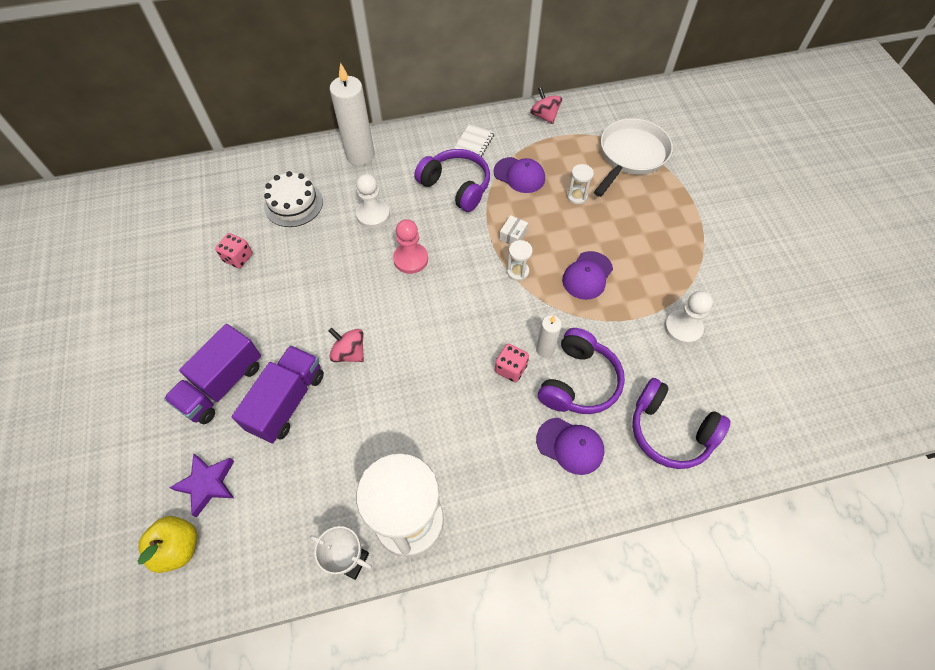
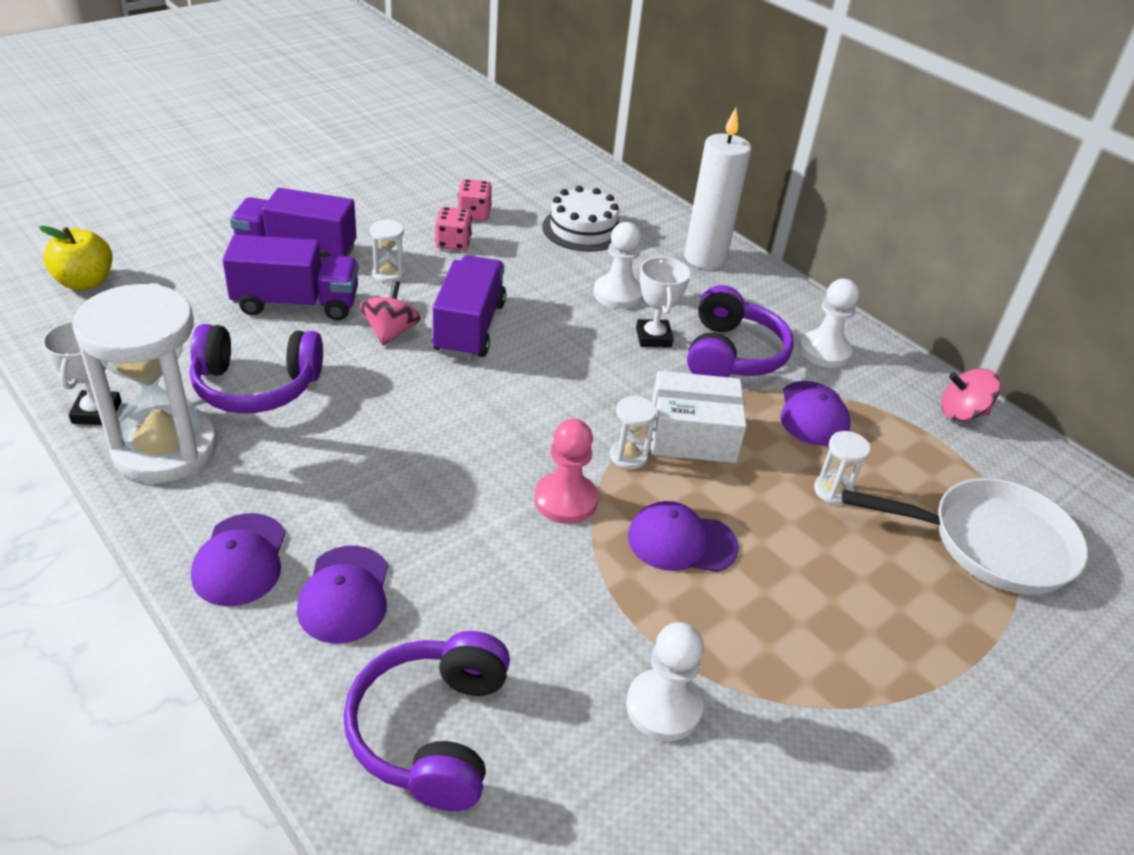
camera: 60 degrees right, 20 degrees down
purple star [169,453,234,517] -> none
pink pawn [393,219,428,274] -> pink pawn moved to [534,419,598,524]
white notebook [454,124,494,161] -> white pawn [799,279,859,368]
pink dice [495,343,529,382] -> pink dice moved to [435,207,472,251]
white box [499,215,528,245] -> white box [651,371,747,463], size x2.11
pink spinning top [530,87,562,124] -> pink spinning top turned 120 degrees counterclockwise [941,368,1000,421]
white candle [536,315,562,357] -> none
purple headphones [538,328,625,414] -> purple headphones moved to [190,324,323,413]
none -> purple cap [191,513,286,606]
none -> white hourglass [370,219,405,283]
none -> purple truck [432,255,506,359]
none -> white trophy [636,257,691,347]

